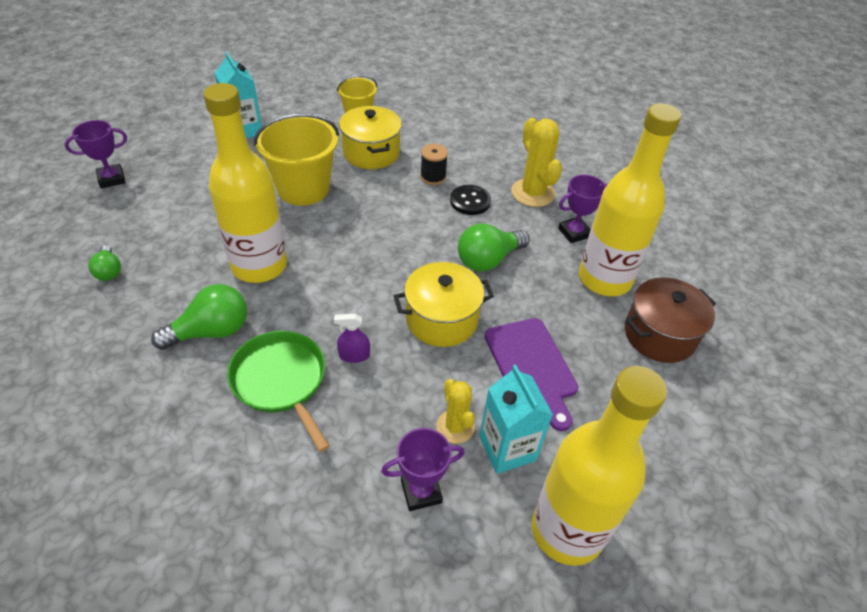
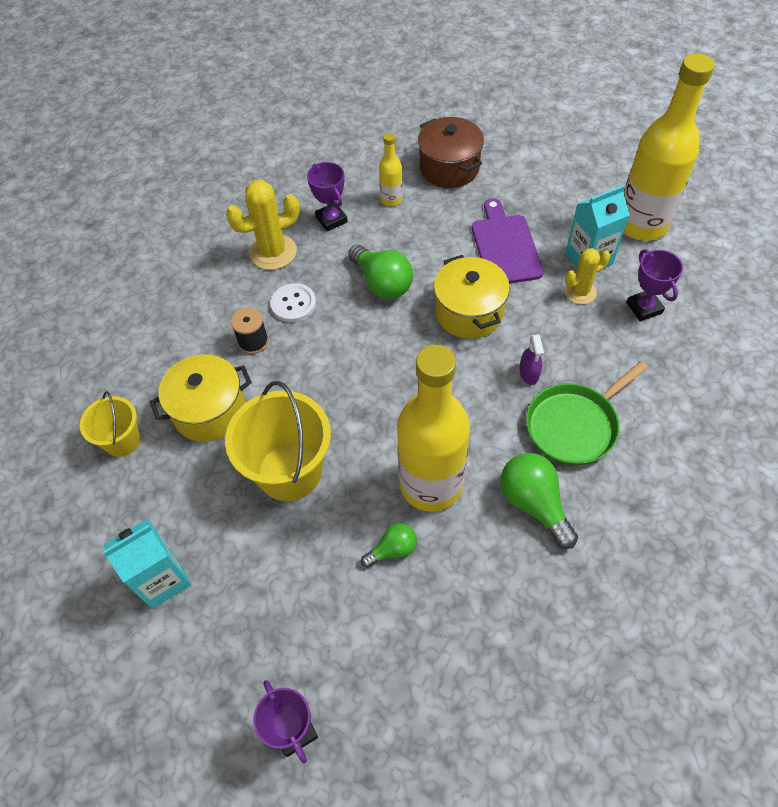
camera: 90 degrees left, 10 degrees up
green light bulb [88,245,121,281] -> green light bulb moved to [361,523,417,568]
black button [450,185,491,215] -> white button [270,283,316,322]
purple cutting board [484,318,578,431] -> purple cutting board turned 75 degrees counterclockwise [472,198,544,284]
yellow bottle [579,103,682,296] -> yellow bottle [379,133,403,206], size x0.45

